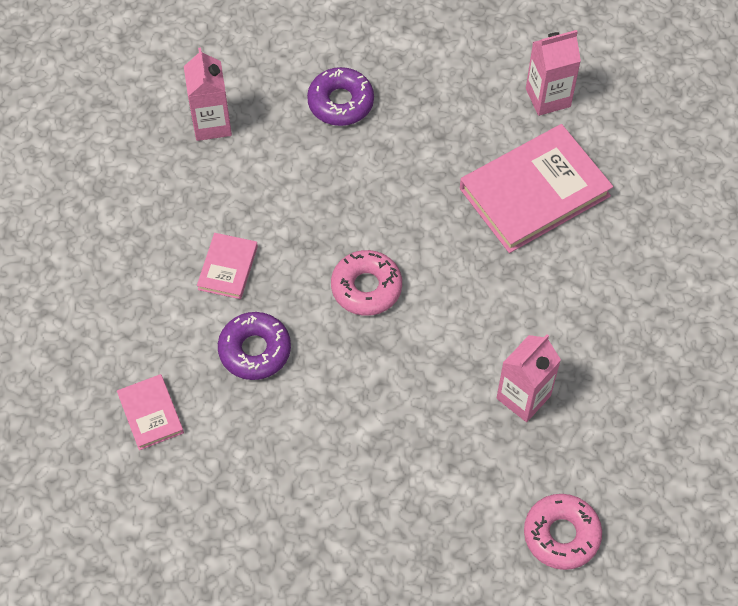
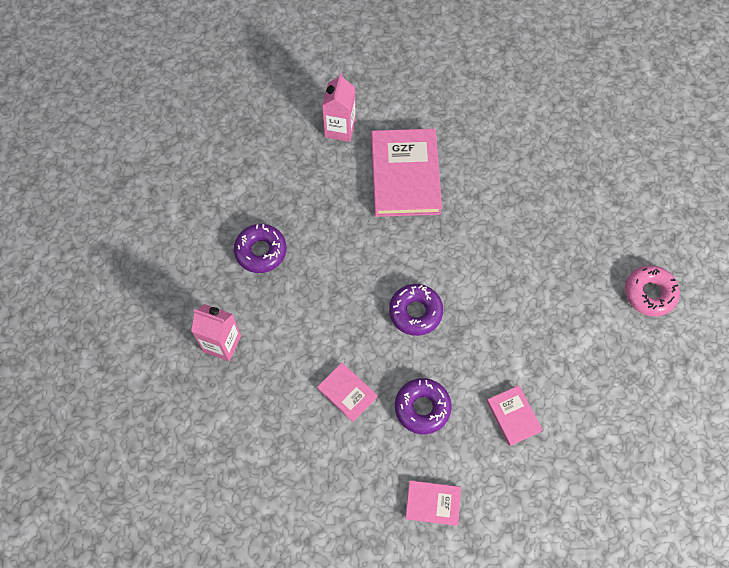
camera: 60 degrees left, 5 degrees up
pink donut [331,250,402,316] -> purple donut [389,284,443,336]
pink carton [497,334,561,422] -> none
none -> pink book [487,386,543,446]

